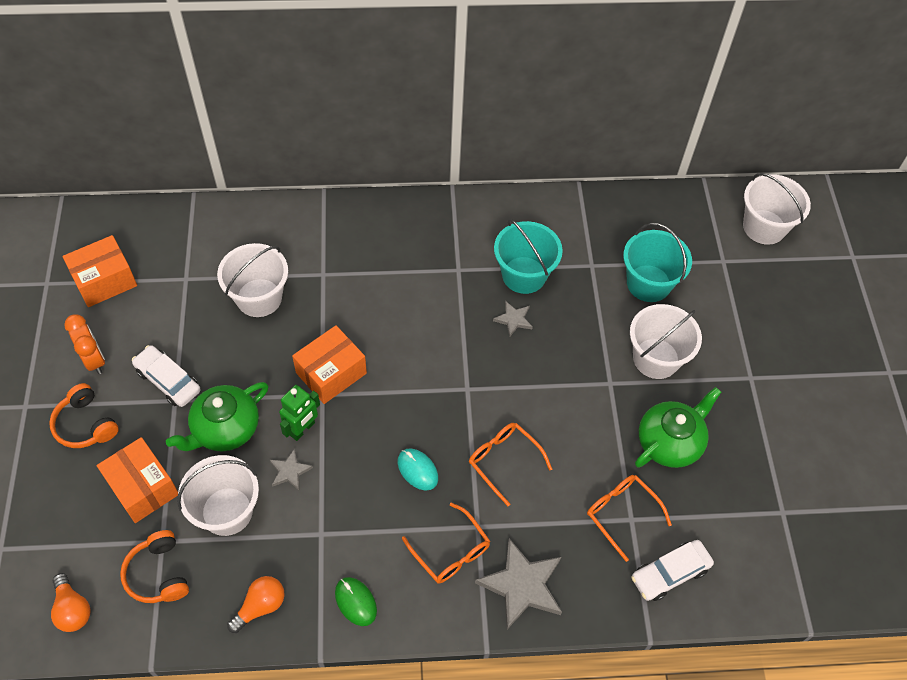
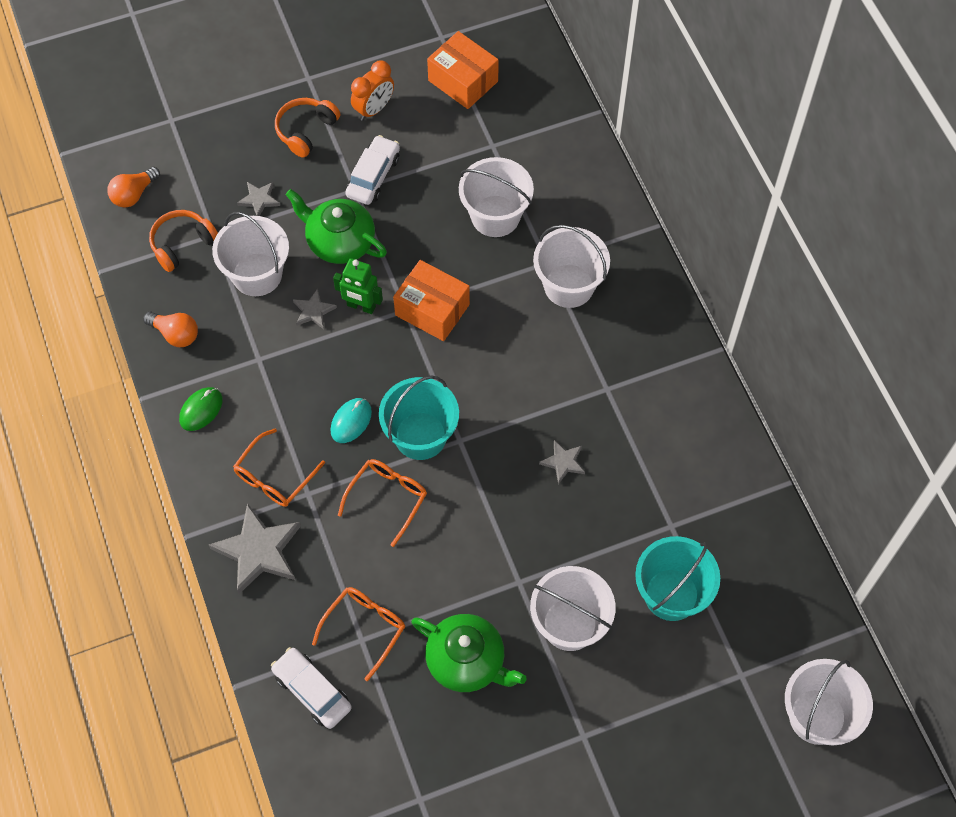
camera: 75 degrees right, 5 degrees up
orange box [97,437,178,523] -> grey star [237,182,280,216]
turquoise bucket [494,219,563,294] -> turquoise bucket moved to [379,375,459,460]
none -> white bucket [533,225,610,308]

